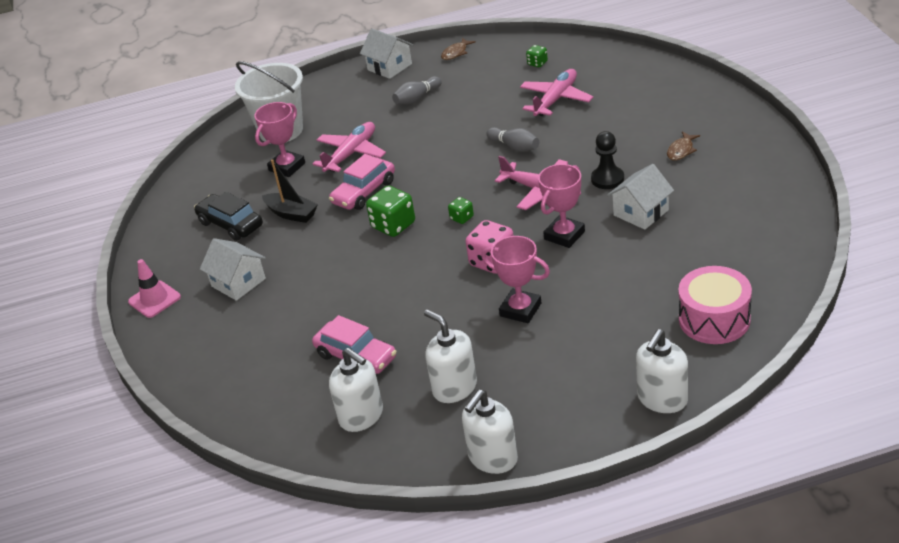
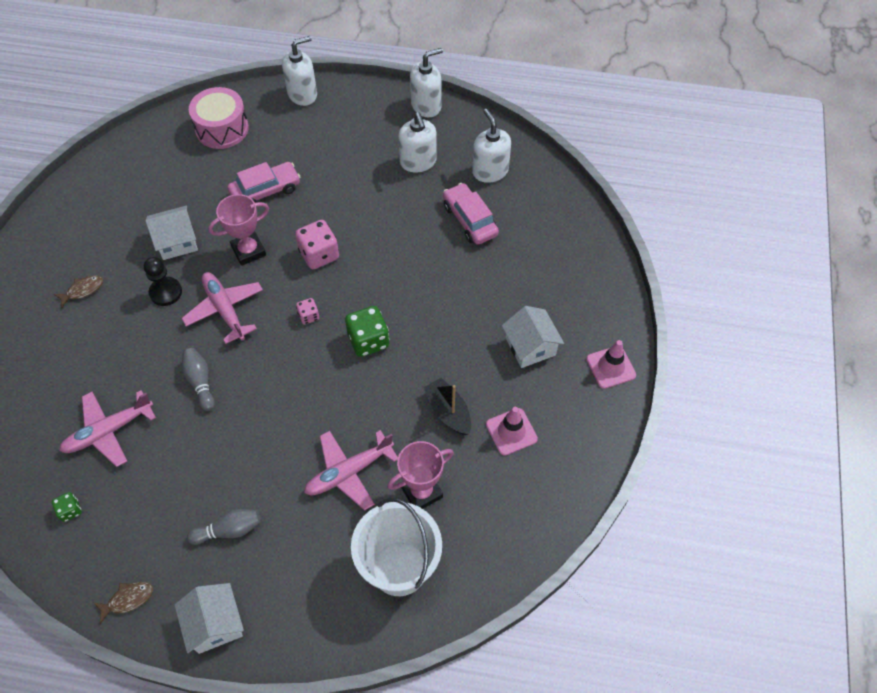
camera: 160 degrees left, 20 degrees up
black car [194,192,263,241] -> pink traffic cone [486,407,538,456]
pink car [329,154,395,210] -> pink car moved to [227,162,301,203]
green dice [448,197,474,224] -> pink dice [296,298,319,324]
pink trophy [481,236,550,323] -> none

